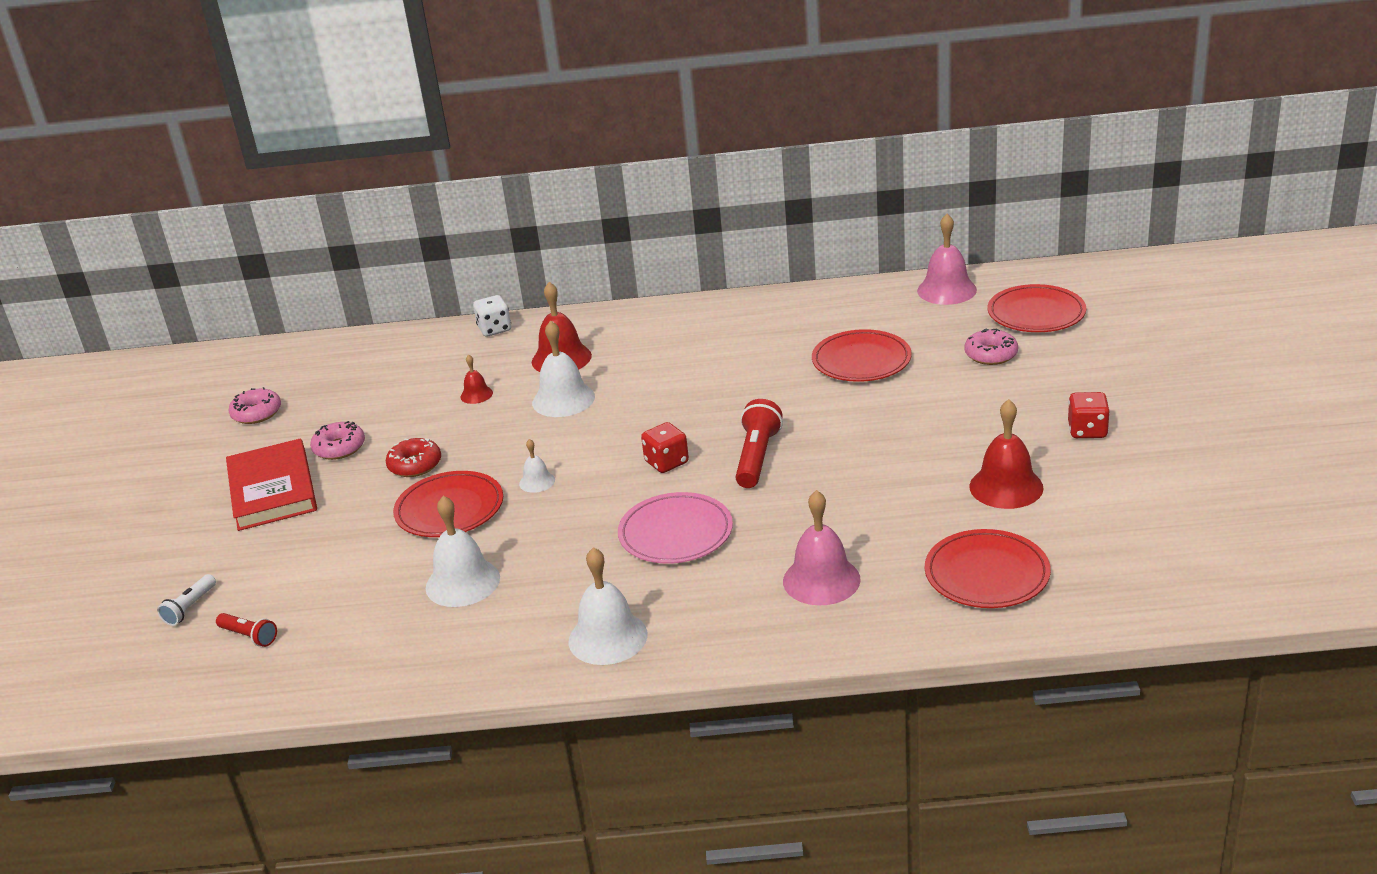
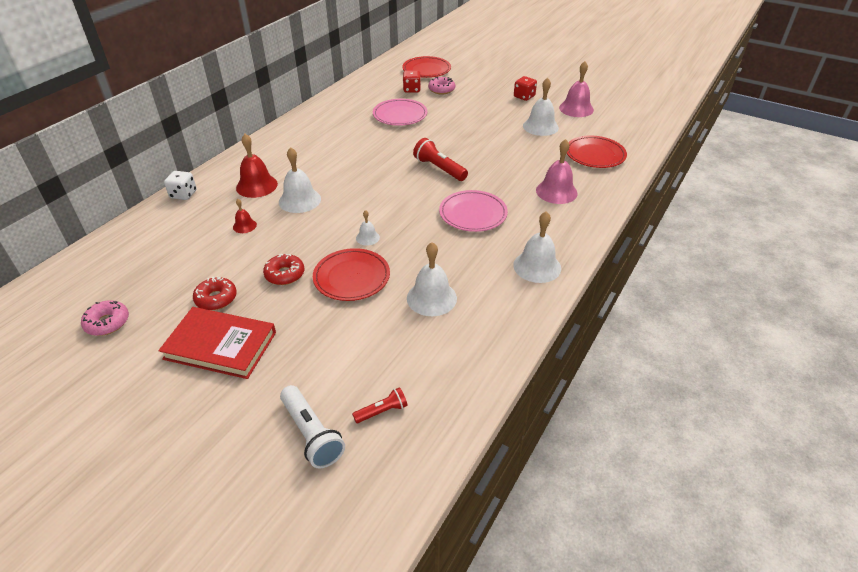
camera: 60 degrees left, 10 degrees up
white flashlight [157,574,216,626] -> white flashlight [280,385,345,468], size x1.72
pink donut [310,421,365,460] -> red donut [193,276,237,310]
red dice [641,422,689,473] -> red dice moved to [403,71,421,93]
red plate [812,329,912,382] -> pink plate [373,99,427,126]
pink bell [917,214,977,305] -> pink bell moved to [559,61,594,117]
red bell [969,399,1043,509] -> white bell [523,78,559,136]

